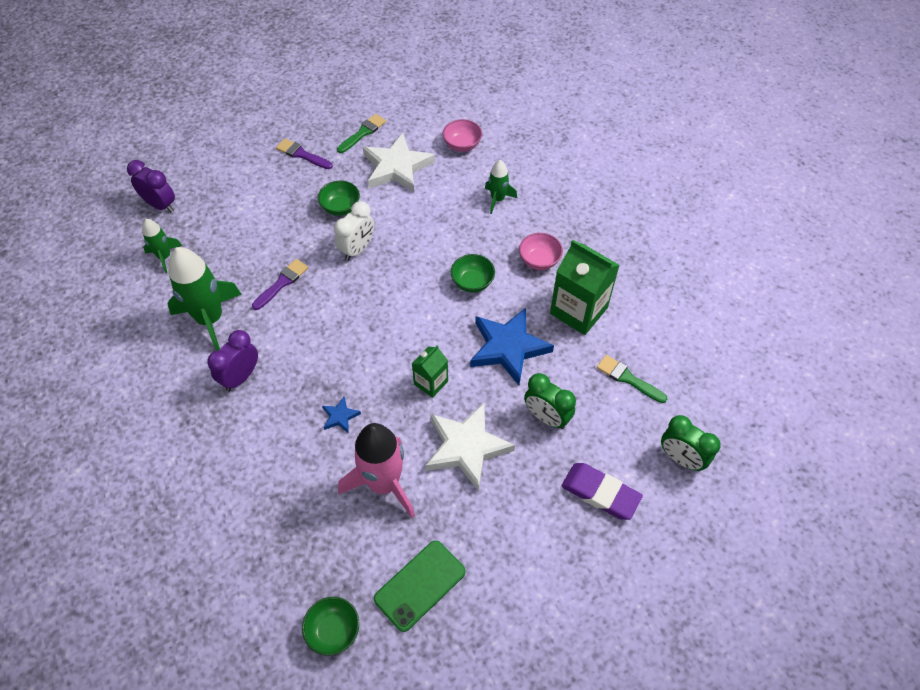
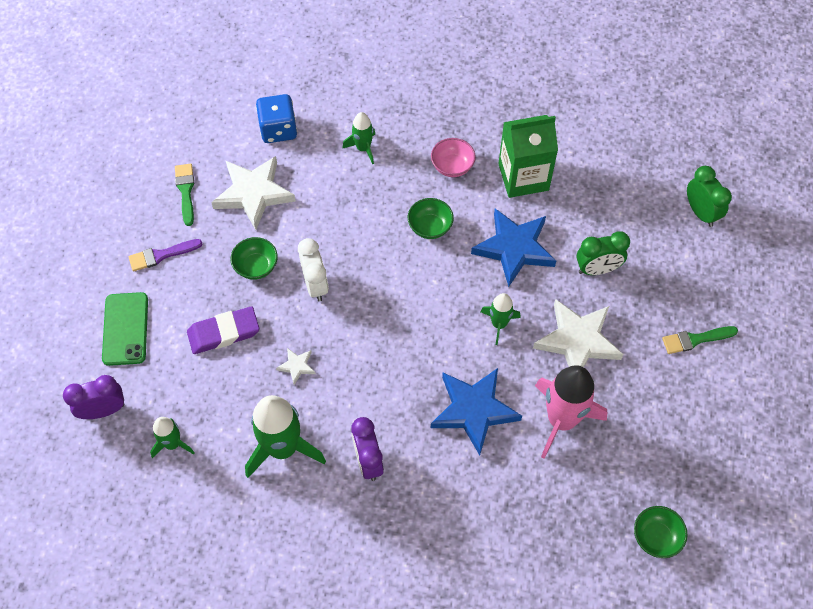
camera: 50 degrees left, 5 degrees up
purple brush [252,259,308,310] -> white star [276,348,316,385]
blue star [322,396,361,433] -> blue star [431,368,522,455], size x2.25
green phone [374,540,466,632] -> green phone moved to [102,292,148,366]
green carton [412,345,448,398] -> green rocket [481,293,521,345]
pink bowl [443,119,482,152] -> blue dice [256,94,297,143]
purple eraser [561,463,643,520] -> purple eraser moved to [187,307,259,354]
green brush [597,355,667,403] -> green brush moved to [662,326,738,354]
green clock [661,415,721,471] -> green clock turned 105 degrees counterclockwise [687,166,732,227]

